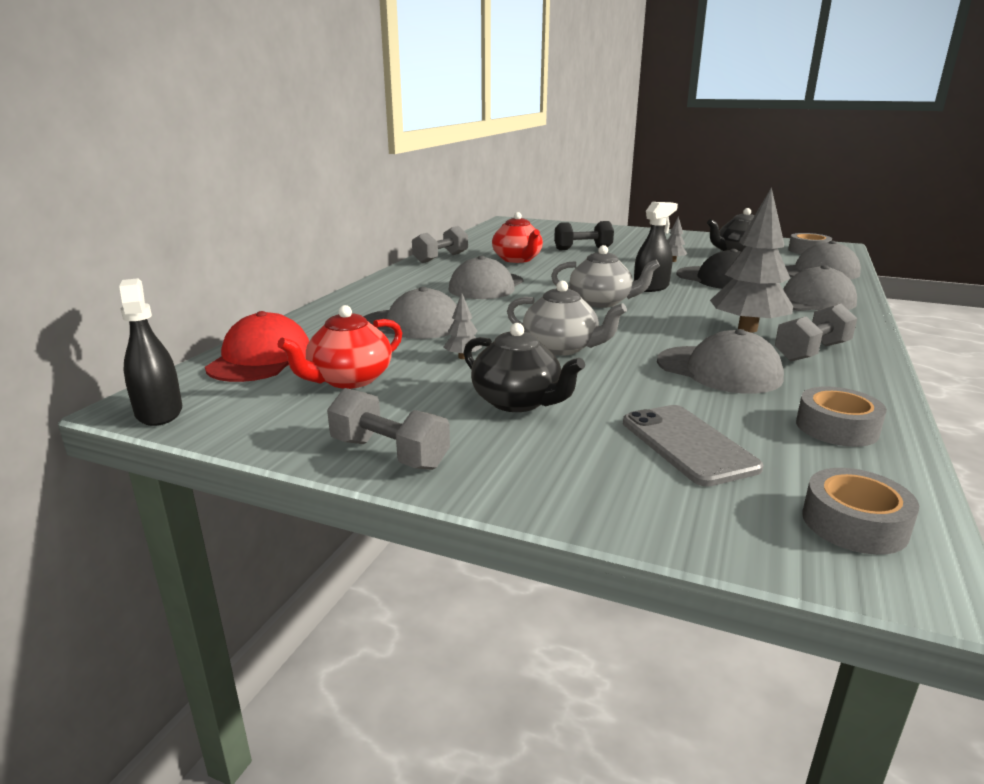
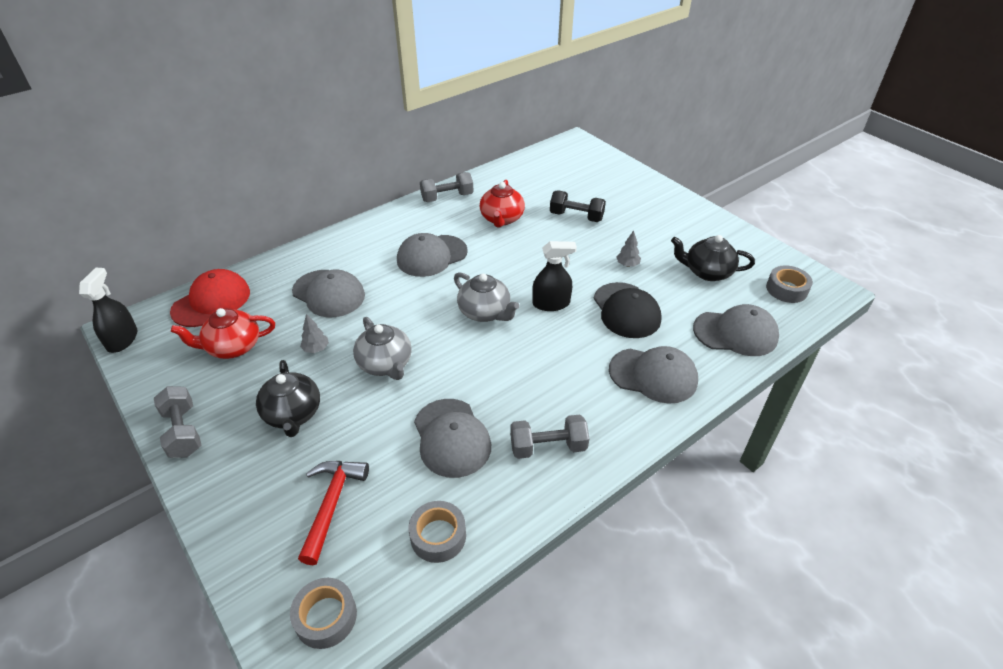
camera: 30 degrees right, 20 degrees up
grey phone [623,405,764,487] -> red hammer [298,461,369,565]
grey tree [710,187,793,333] -> none

